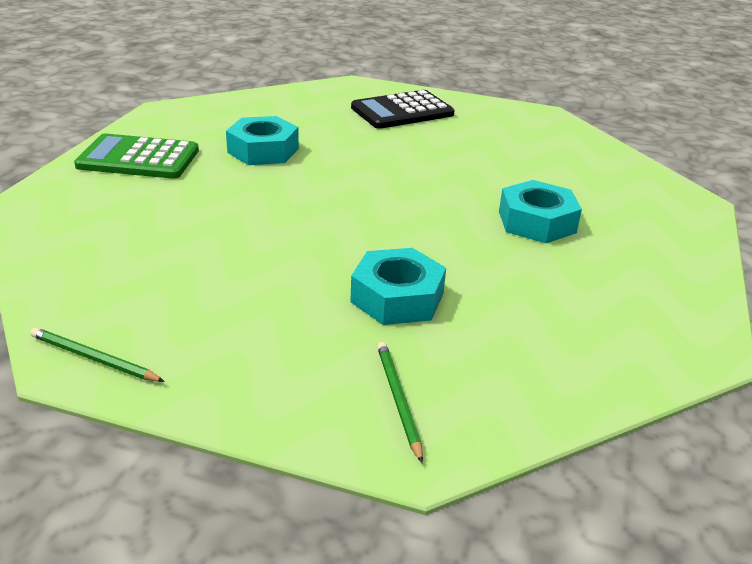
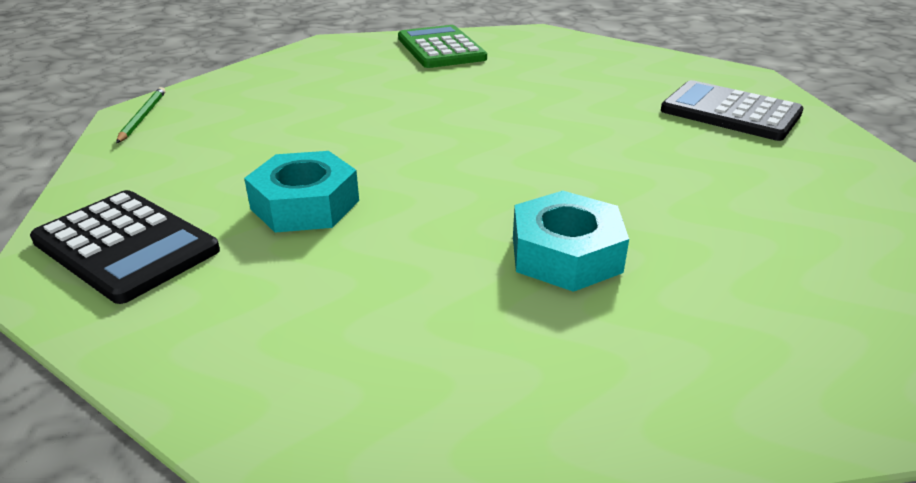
camera: 65 degrees right, 0 degrees up
turquoise nut [226,116,299,165] -> none
green pencil [377,342,423,463] -> black calculator [30,190,220,304]

